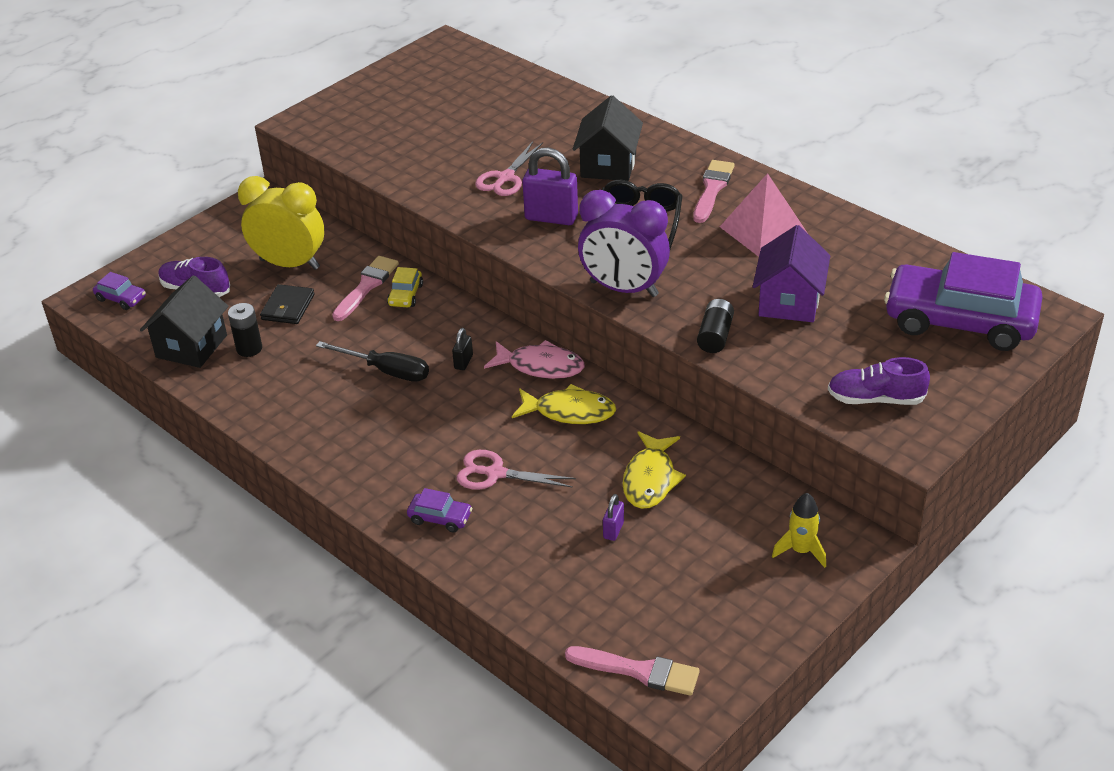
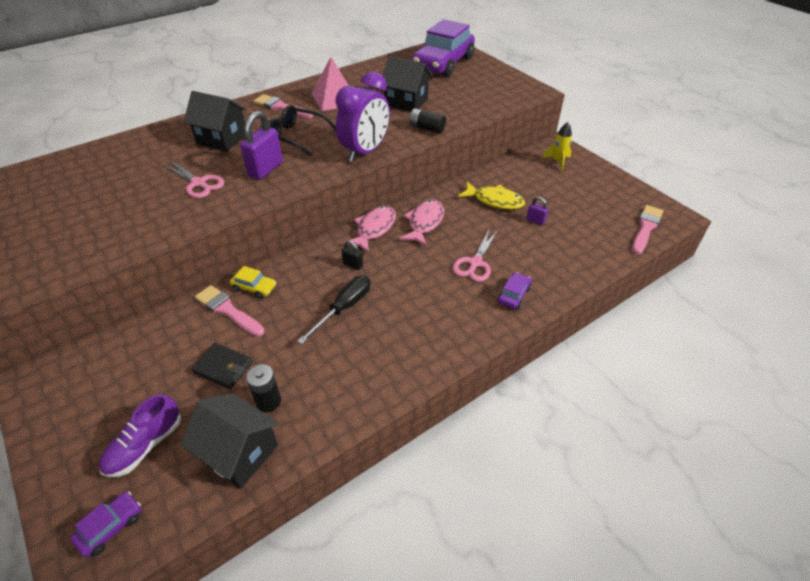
camera: 80 degrees left, 5 degrees up
yellow clock [238,176,324,270] -> none
yellow fish [512,384,616,424] -> pink fish [399,199,444,246]
purple house [753,225,830,322] -> black house [383,56,433,112]
purple shoe [828,357,930,405] -> none

